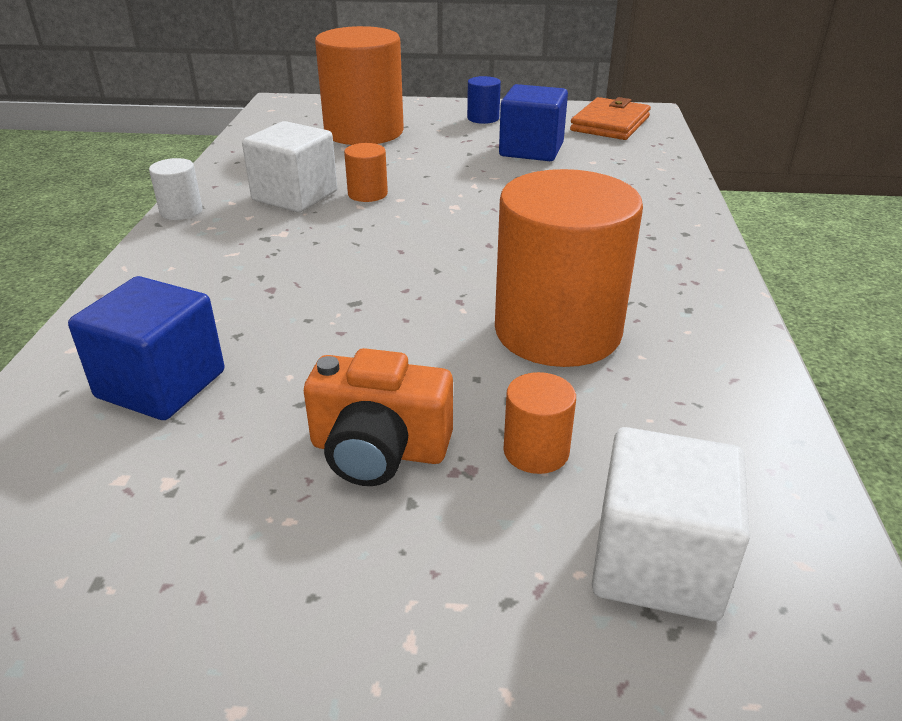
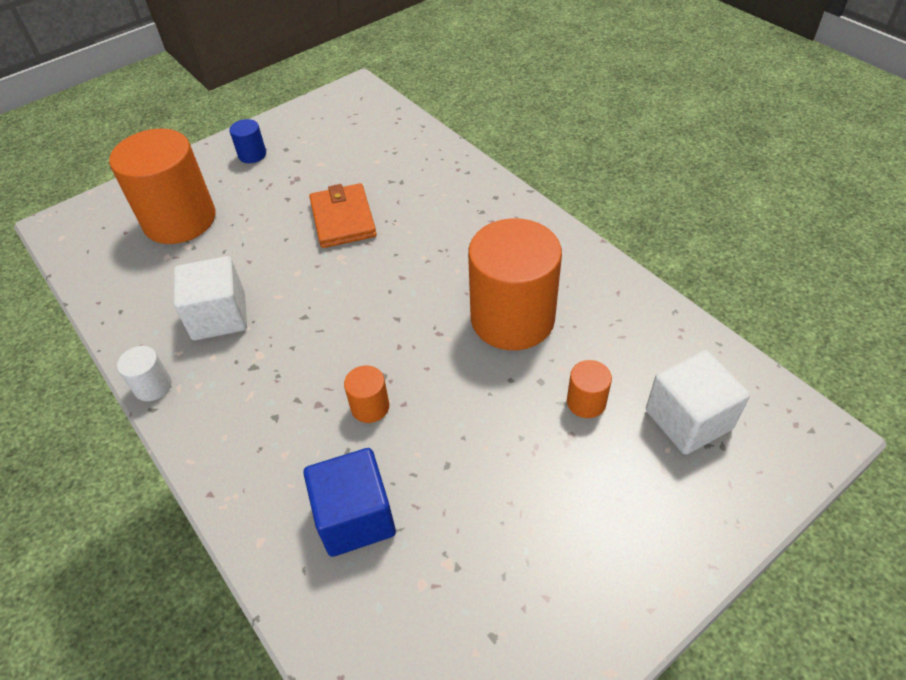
camera: 40 degrees left, 15 degrees up
orange camera [304,348,453,486] -> none
orange cylinder [344,143,388,202] -> orange cylinder moved to [344,365,389,423]
blue cube [499,84,568,161] -> none
orange wallet [570,97,651,140] -> orange wallet moved to [309,183,377,248]

